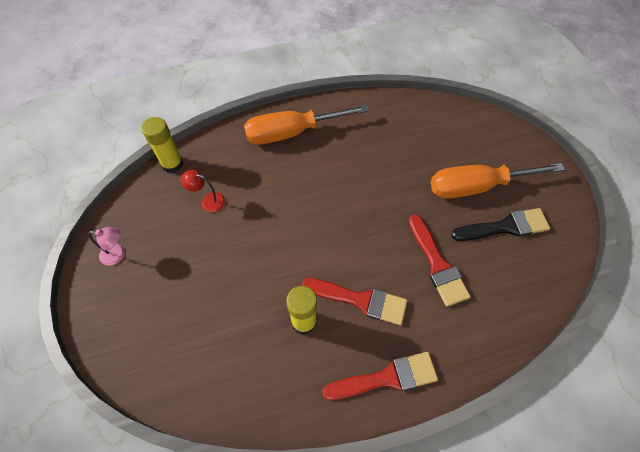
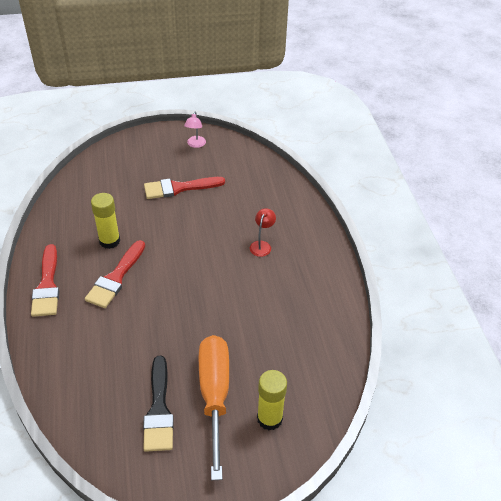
camera: 95 degrees right, 15 degrees down
yellow glue stick [141,117,183,173] -> yellow glue stick moved to [257,370,287,430]
red lamp [181,170,225,212] -> red lamp moved to [250,208,276,257]
orange screwdriver [244,105,369,145] -> none
red brush [409,214,471,307] -> red brush moved to [144,177,225,199]

